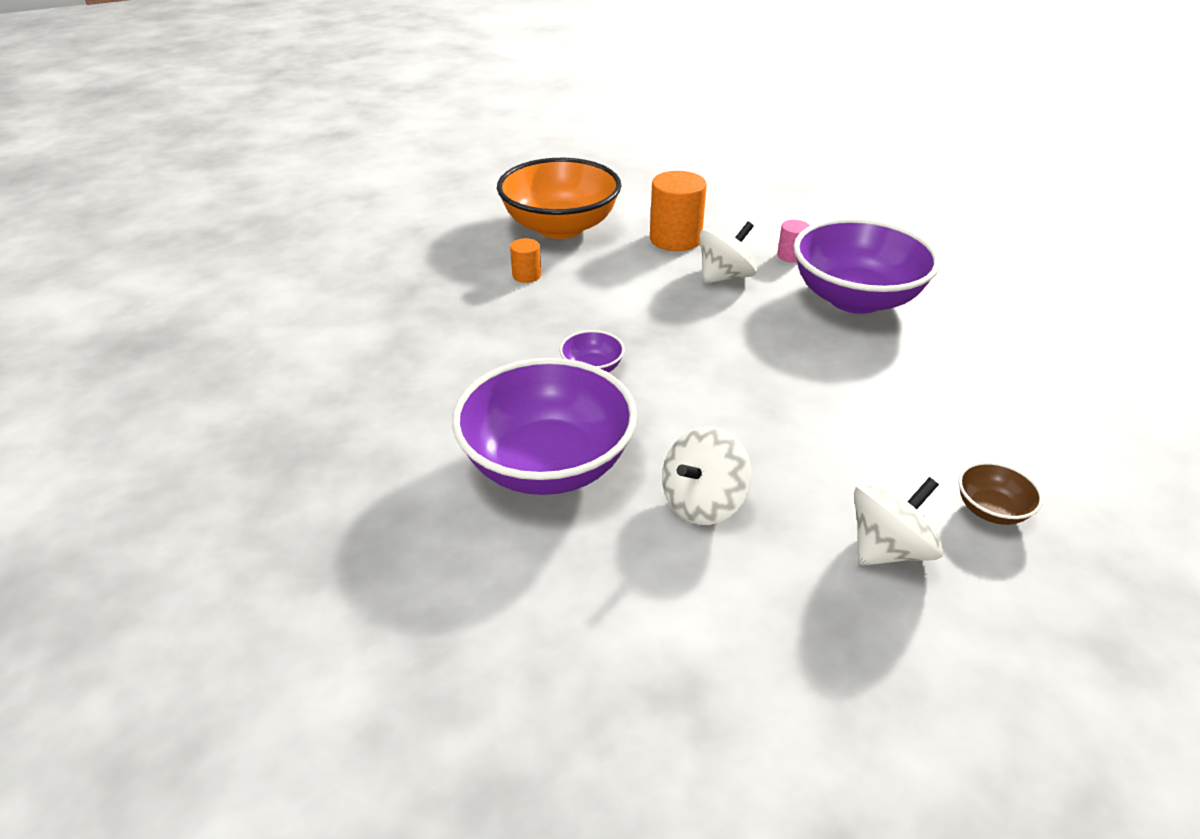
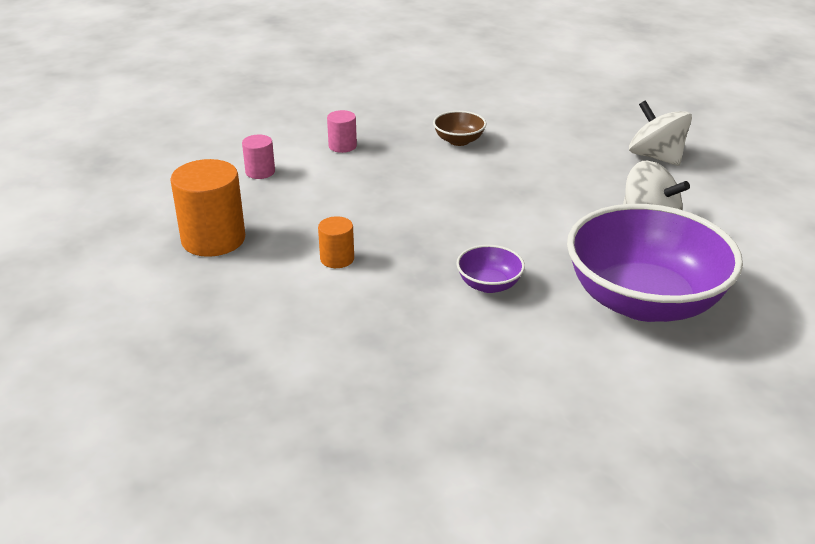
camera: 95 degrees left, 5 degrees down
orange bowl [497,158,621,239] -> none
orange cylinder [510,238,541,283] -> orange cylinder moved to [318,216,354,268]
white spinning top [700,221,757,284] -> none
purple bowl [794,218,940,314] -> pink cylinder [327,110,357,153]
brown bowl [958,462,1043,525] -> brown bowl moved to [433,111,487,146]

